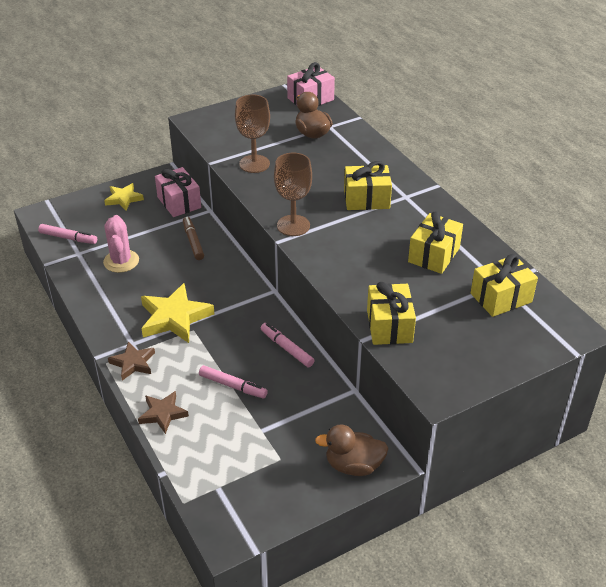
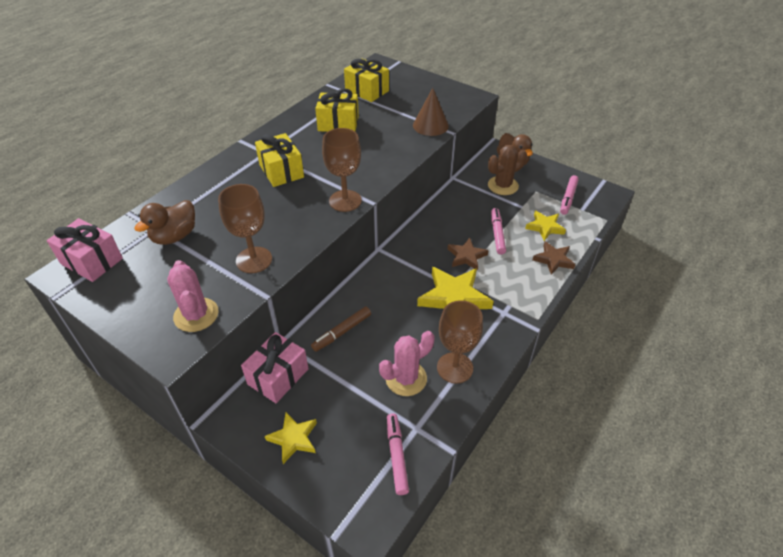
camera: 115 degrees left, 5 degrees up
brown star [108,341,155,381] -> brown star moved to [448,238,489,271]
pink marker [261,323,315,367] -> pink marker moved to [560,175,579,215]
yellow gift [367,282,416,345] -> brown cone [413,88,449,136]
none -> pink cactus [167,260,219,332]
none -> brown goblet [437,300,483,384]
none -> brown cactus [488,145,527,195]
none -> yellow star [525,211,566,241]

